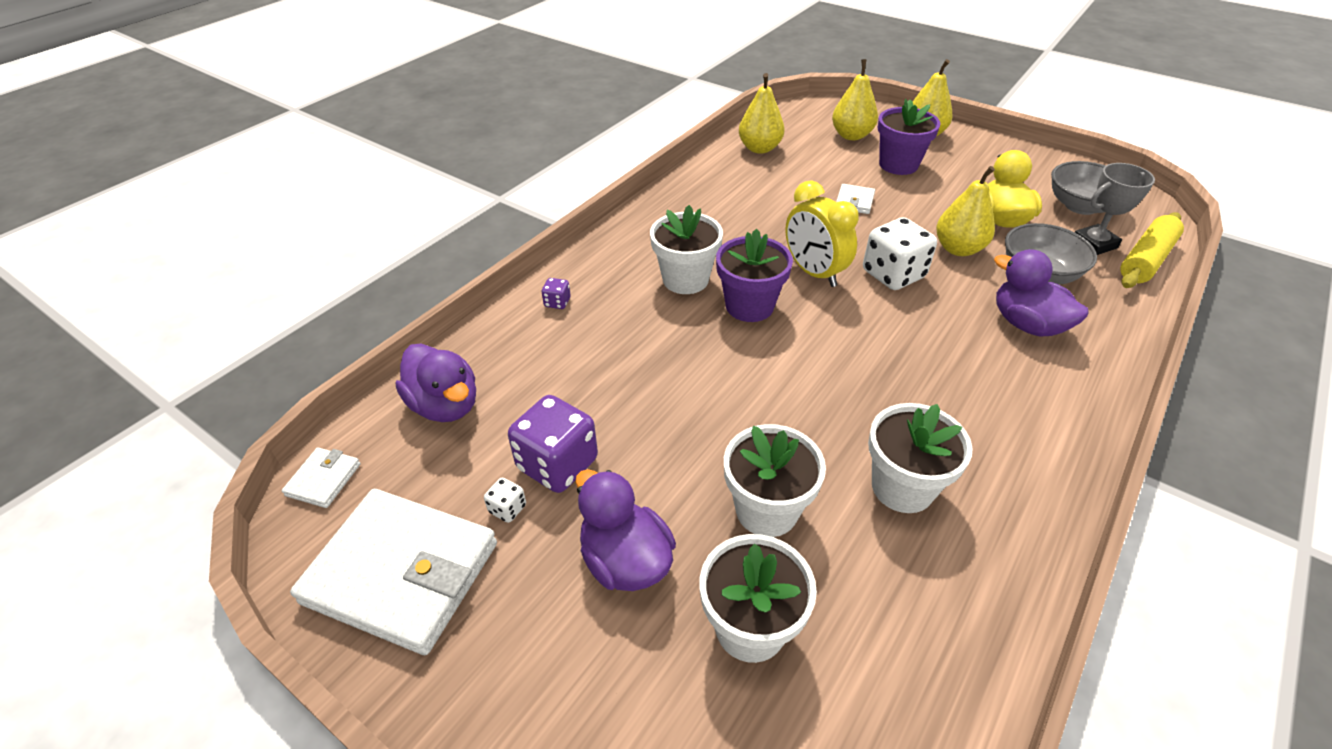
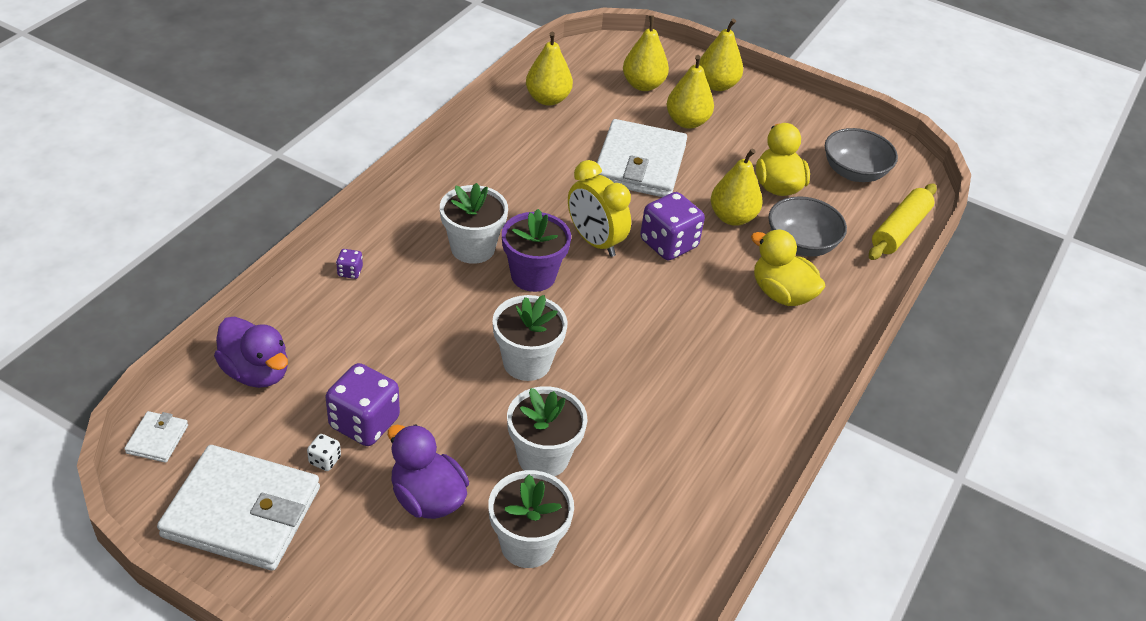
camera: 10 degrees left, 0 degrees up
white wallet [836,184,875,214] -> white wallet [597,119,687,197], size x2.34
white dice [863,217,937,290] -> purple dice [640,192,705,260]
white flower pot [868,403,973,513] -> white flower pot moved to [493,295,568,381]
purple flower pot [878,99,940,175] -> yellow pear [667,55,714,129]
purple duck [994,249,1089,337] -> yellow duck [751,230,826,306]
grey trophy [1075,163,1155,255] -> none

